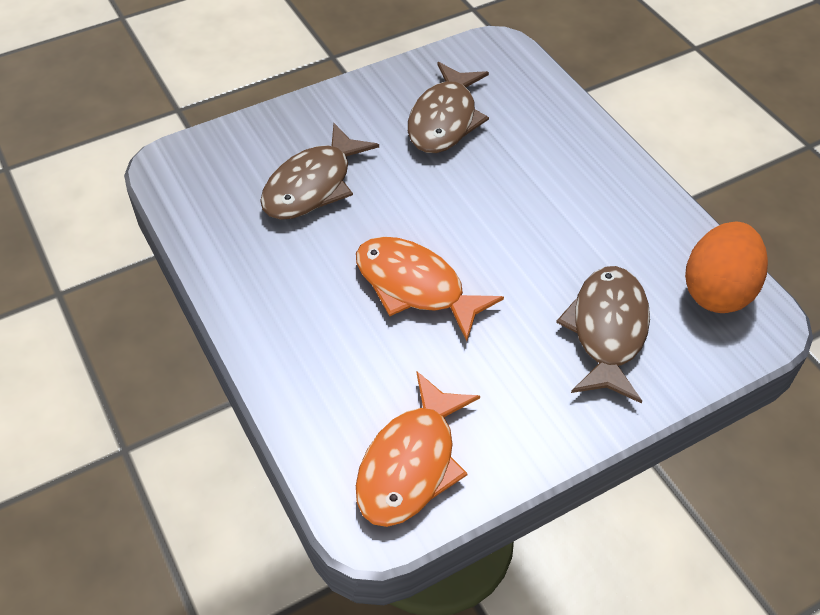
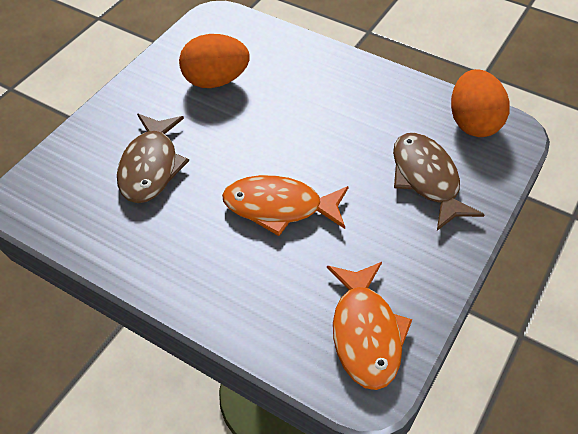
camera: 30 degrees left, 0 degrees up
brown fish [408,62,489,153] -> orange egg [179,34,250,88]

